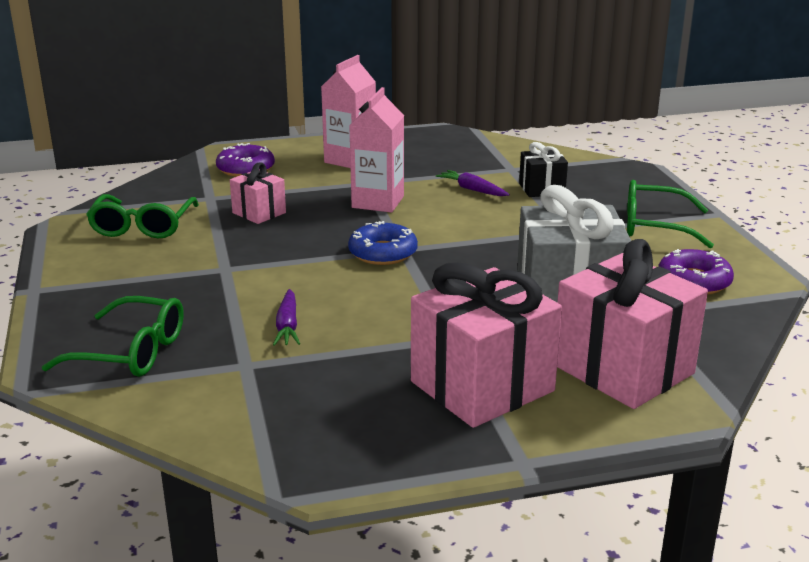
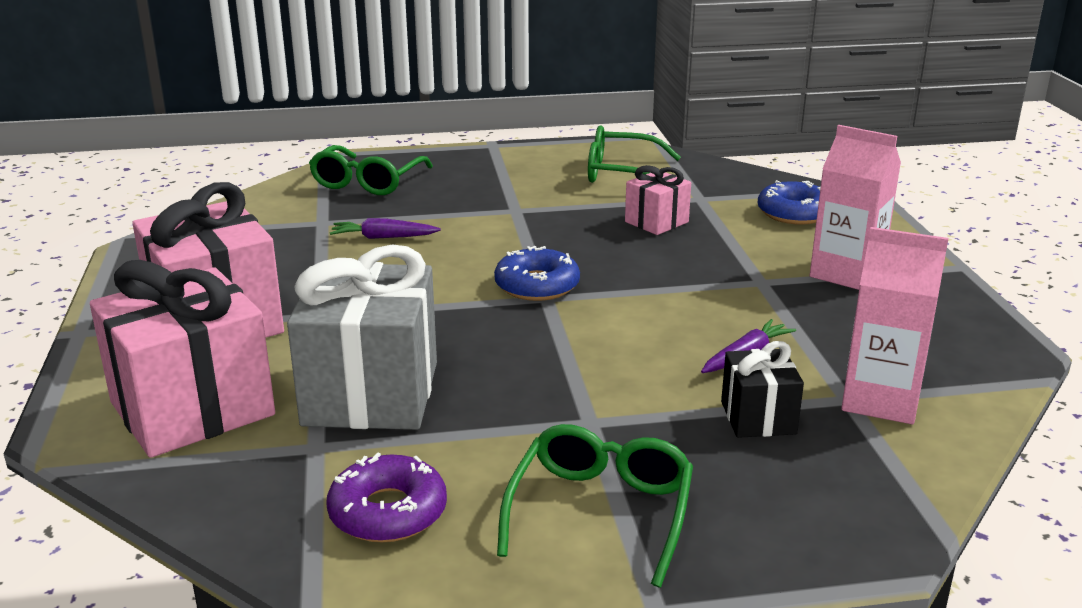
camera: 95 degrees right, 0 degrees up
purple donut [216,143,275,177] -> blue donut [758,180,821,225]
pink carton [349,87,404,213] -> pink carton moved to [841,227,949,424]

